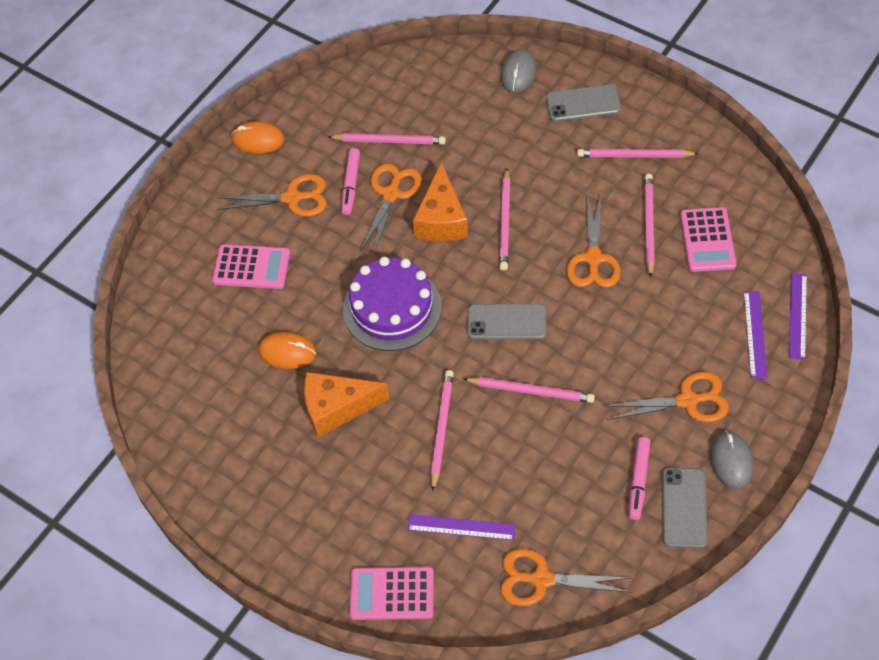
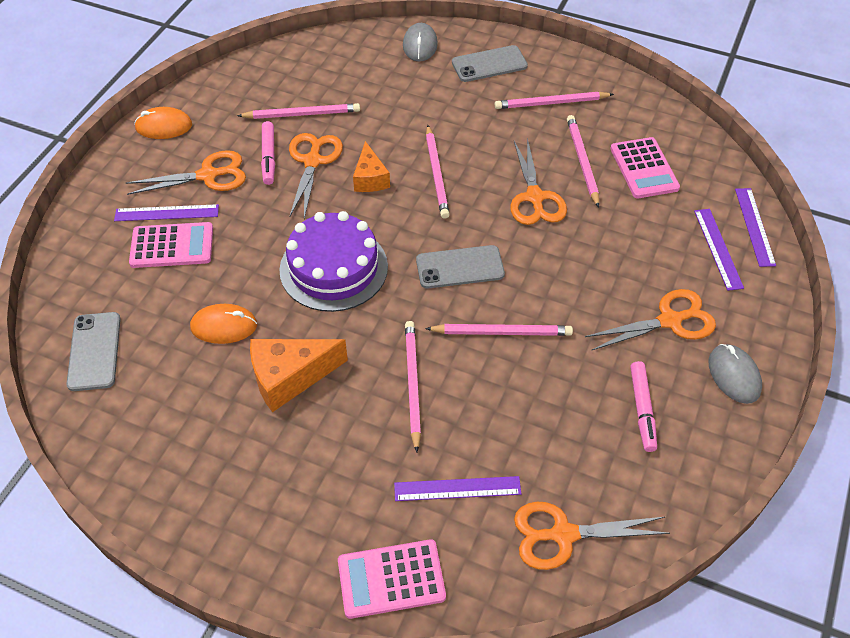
camera: 15 degrees left, 5 degrees down
orange cheese [413,162,468,241] -> orange cheese [353,141,390,192], size x0.64
grey phone [662,468,707,548] -> grey phone moved to [66,312,121,391]
none -> purple ruler [114,204,219,221]

